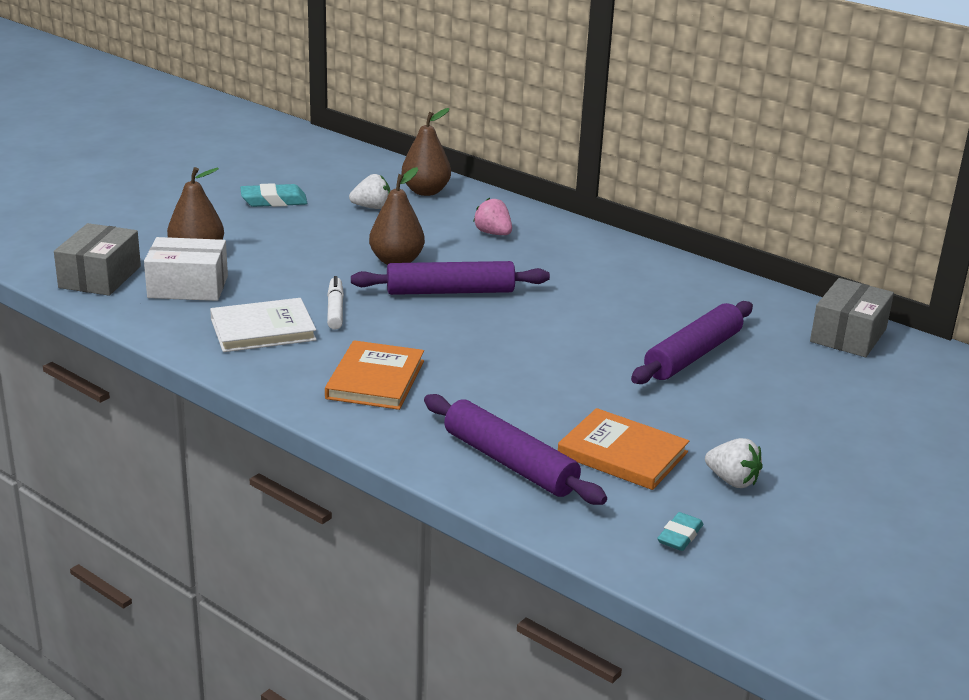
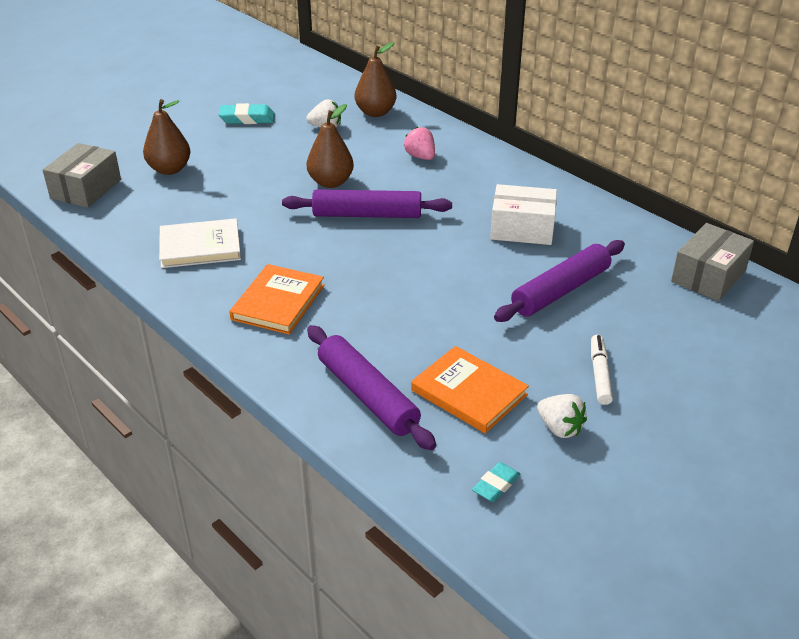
camera: 10 degrees right, 10 degrees up
white box [144,237,228,301] -> white box moved to [490,184,557,245]
white marker [327,276,344,330] -> white marker moved to [591,335,613,405]

